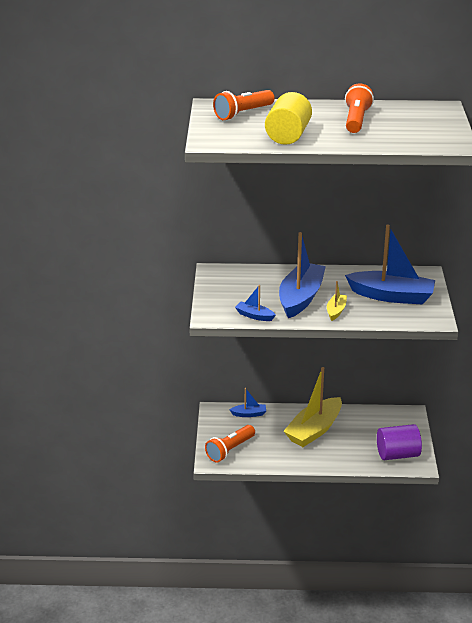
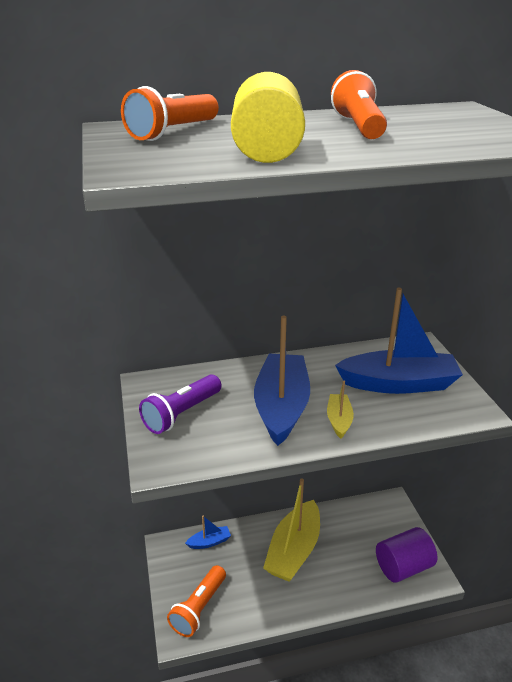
camera: 15 degrees left, 0 degrees up
blue boat [235,285,275,321] -> none
none -> purple flashlight [139,374,222,434]

